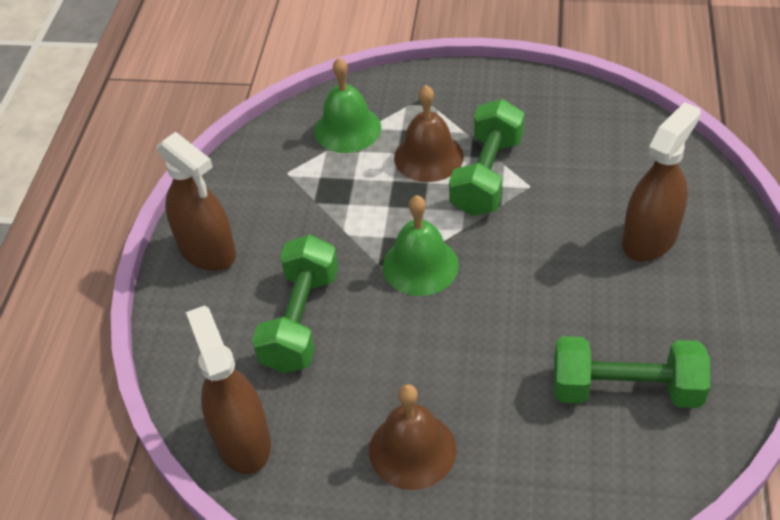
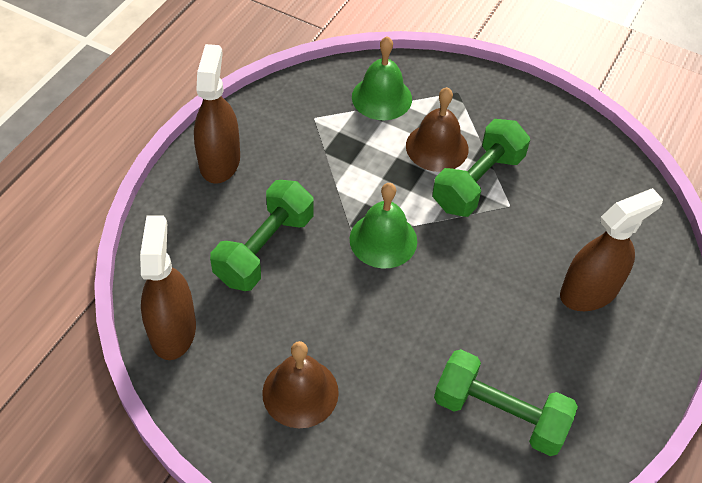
camera: 15 degrees right, 5 degrees up
brown spray bottle [157,132,236,271] -> brown spray bottle turned 150 degrees counterclockwise [194,44,240,184]

